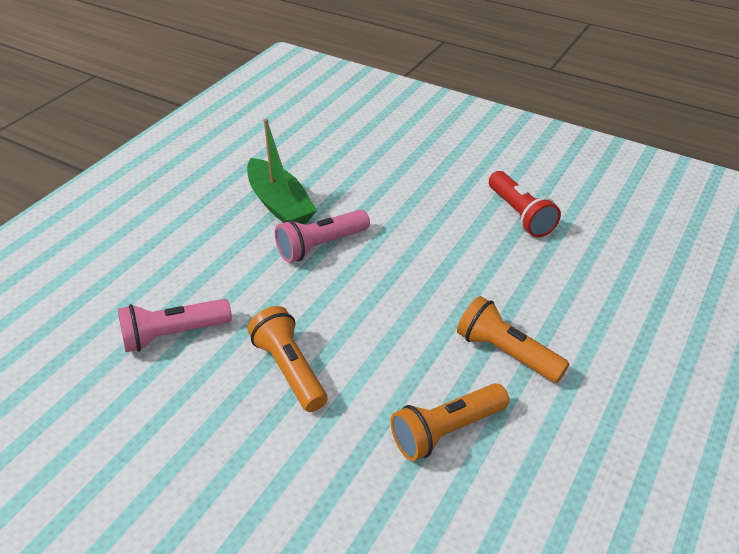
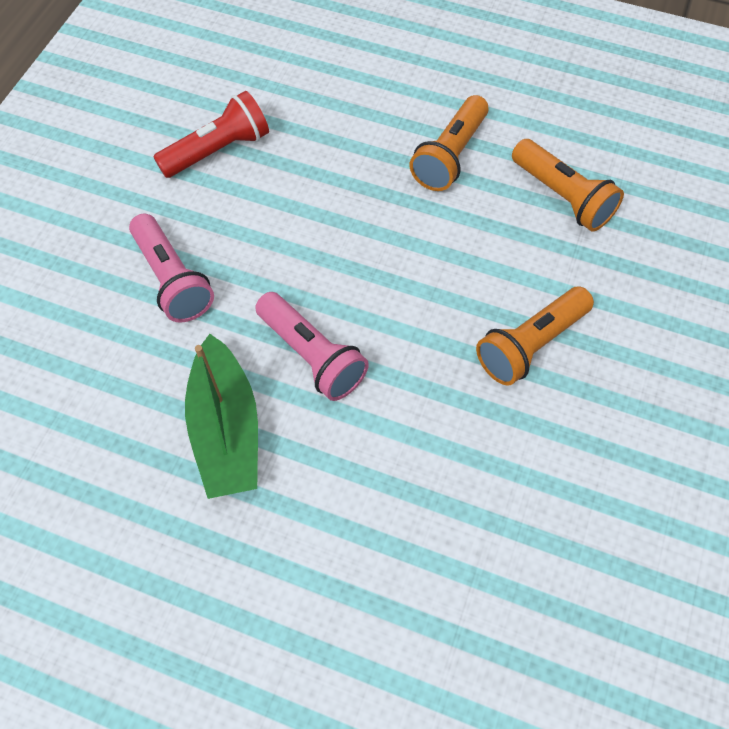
camera: 100 degrees left, 20 degrees up
pink flashlight [118,299,232,352] -> pink flashlight moved to [129,214,214,323]
green boat [247,118,317,224] -> green boat turned 120 degrees clockwise [185,334,258,499]

